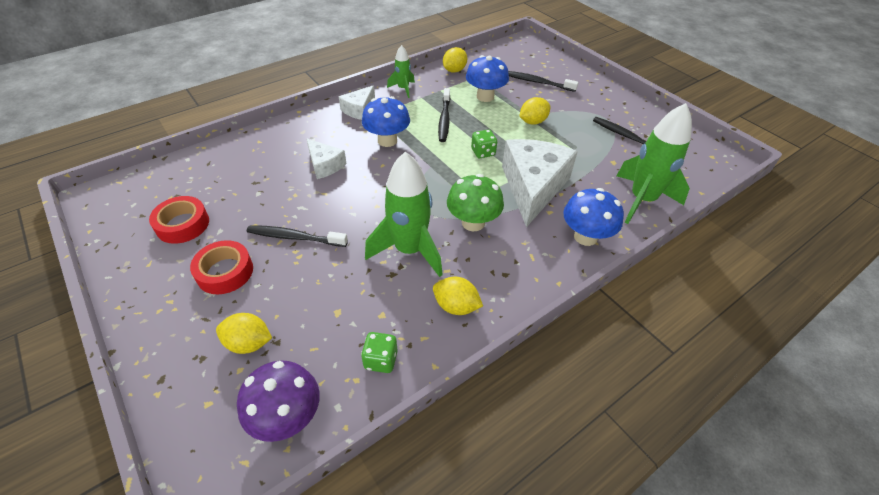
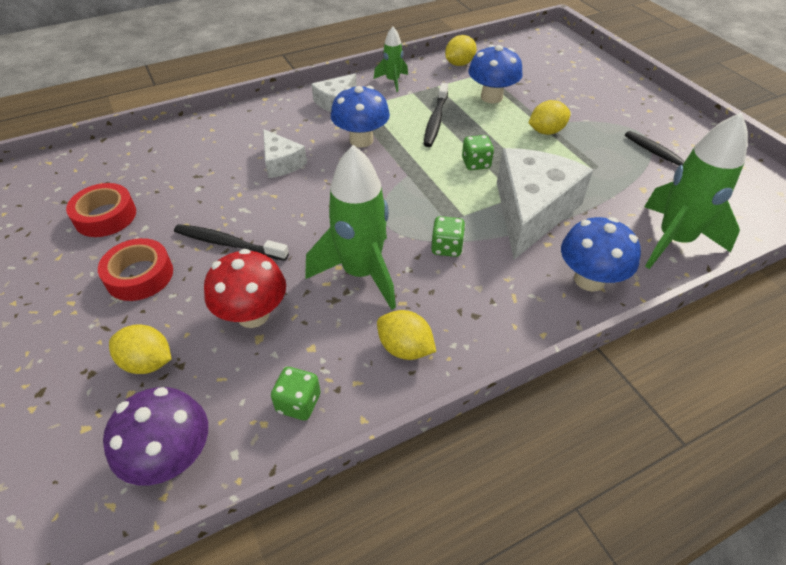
camera: 10 degrees right, 0 degrees up
green mushroom [447,174,504,231] -> green dice [431,216,465,257]
black toothbrush [508,71,578,92] -> none
none -> red mushroom [204,249,286,328]

